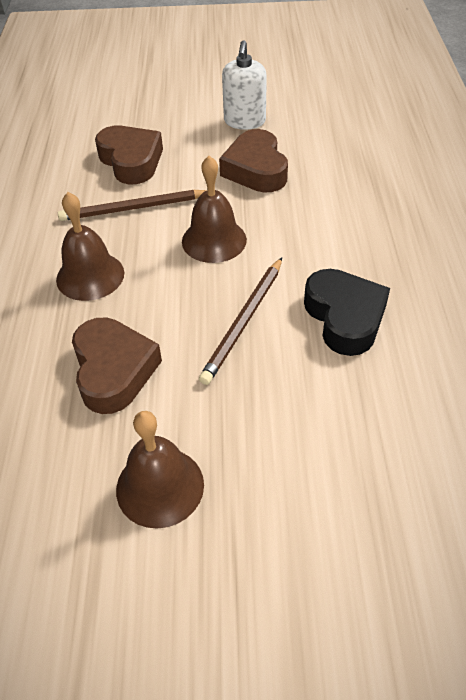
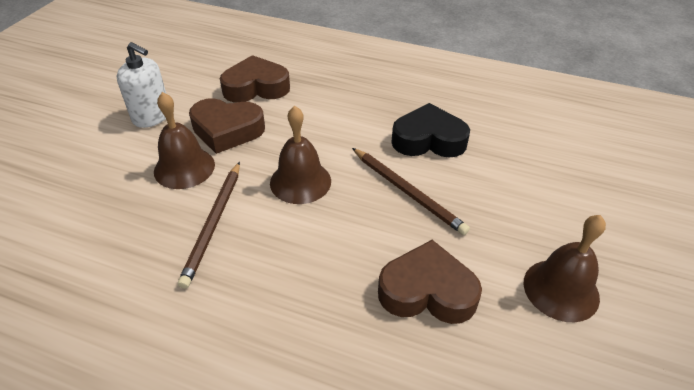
camera: 70 degrees left, 5 degrees down
brown bell [56,192,124,301] -> brown bell moved to [154,92,215,189]
brown heart [95,126,163,184] -> brown heart moved to [220,55,290,102]

